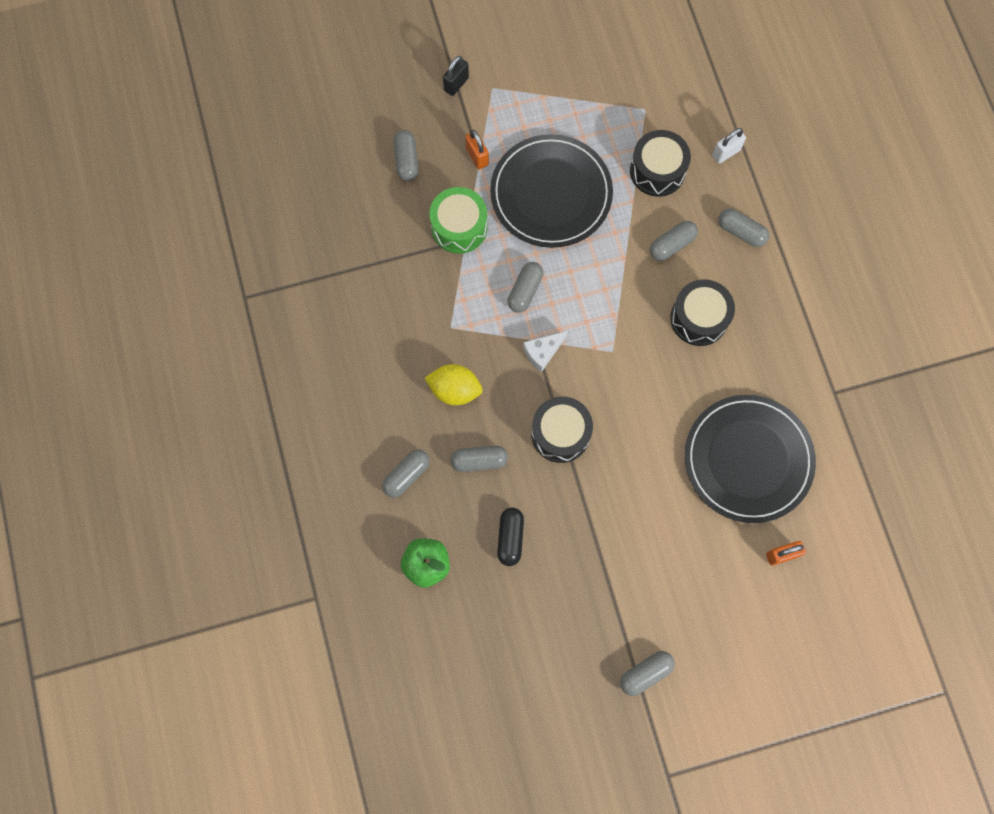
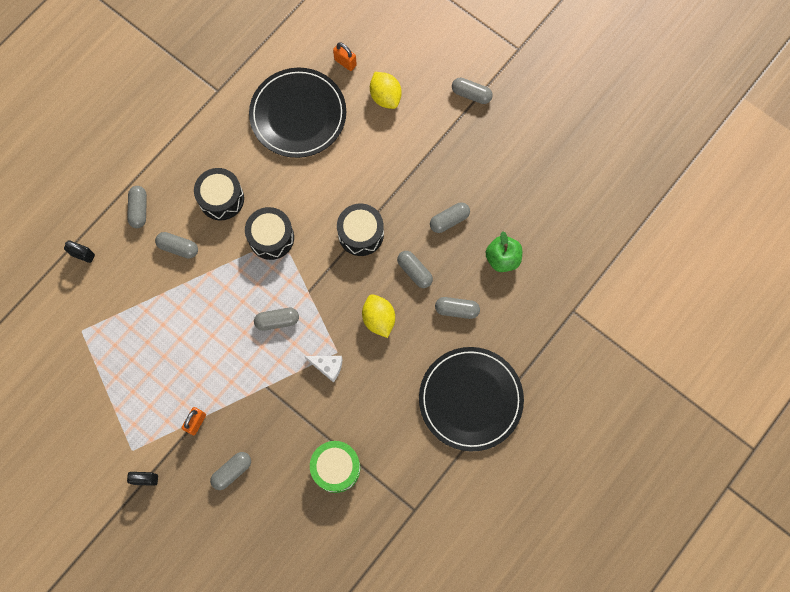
camera: 125 degrees left, 0 degrees up
green drum [429,187,487,254] -> green drum moved to [310,441,360,493]
black plate [490,134,613,248] -> black plate moved to [419,347,524,452]
black capsule [497,508,524,566] -> grey capsule [430,202,470,233]
white cheese [523,331,568,372] -> white cheese moved to [305,356,342,383]
black drum [630,130,691,197] -> black drum moved to [245,207,294,260]
white padlock [712,128,746,164] -> black padlock [64,240,95,263]
none -> yellow lemon [370,72,402,109]

